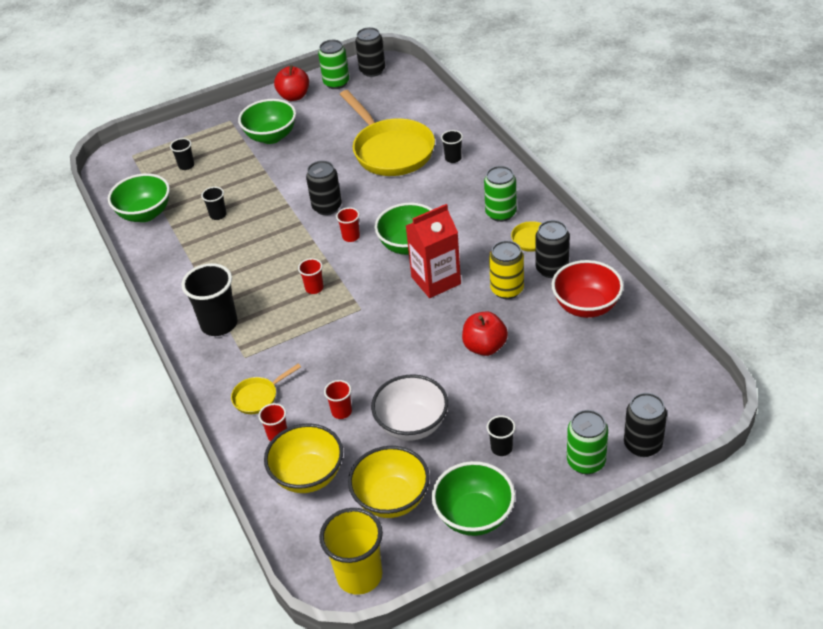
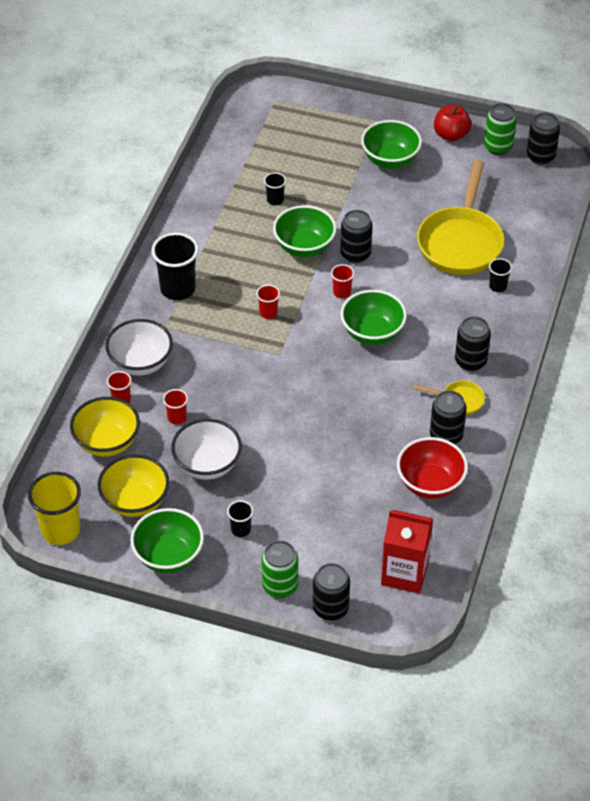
camera: 40 degrees right, 5 degrees up
green bowl [108,173,170,222] -> green bowl moved to [273,205,337,257]
black cup [170,138,194,170] -> none
yellow pan [231,364,301,414] -> white bowl [105,319,173,376]
red carton [406,204,461,298] -> red carton moved to [381,510,433,594]
red apple [462,311,508,356] -> none
green can [484,166,517,222] -> black can [455,316,491,371]
yellow can [489,241,524,299] -> none

